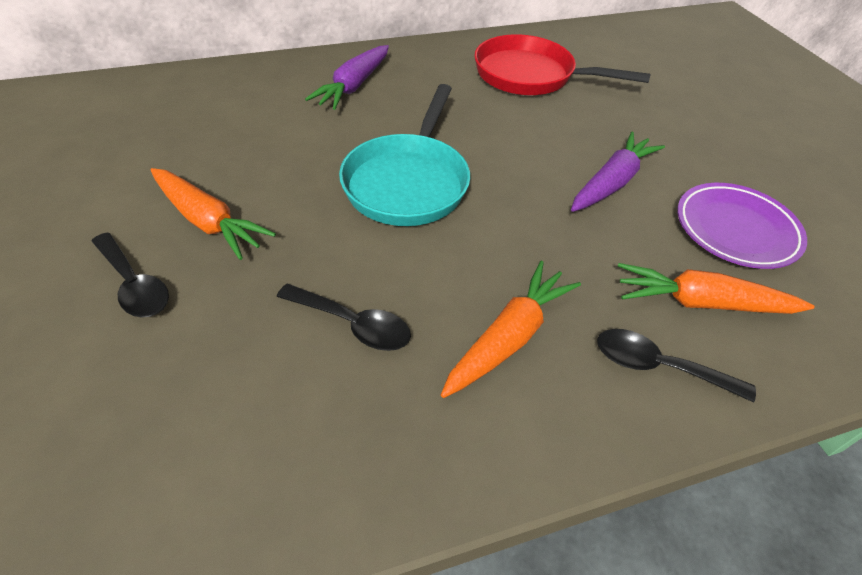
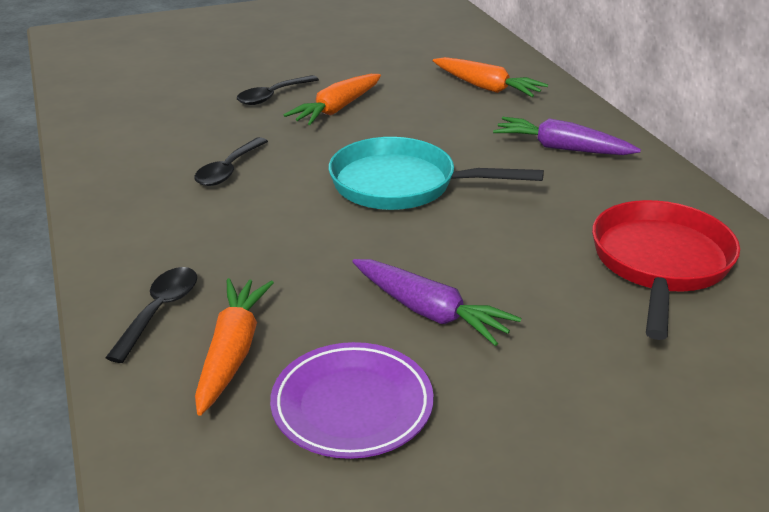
camera: 90 degrees right, 15 degrees down
orange carrot [441,261,581,398] -> orange carrot moved to [433,57,548,97]

